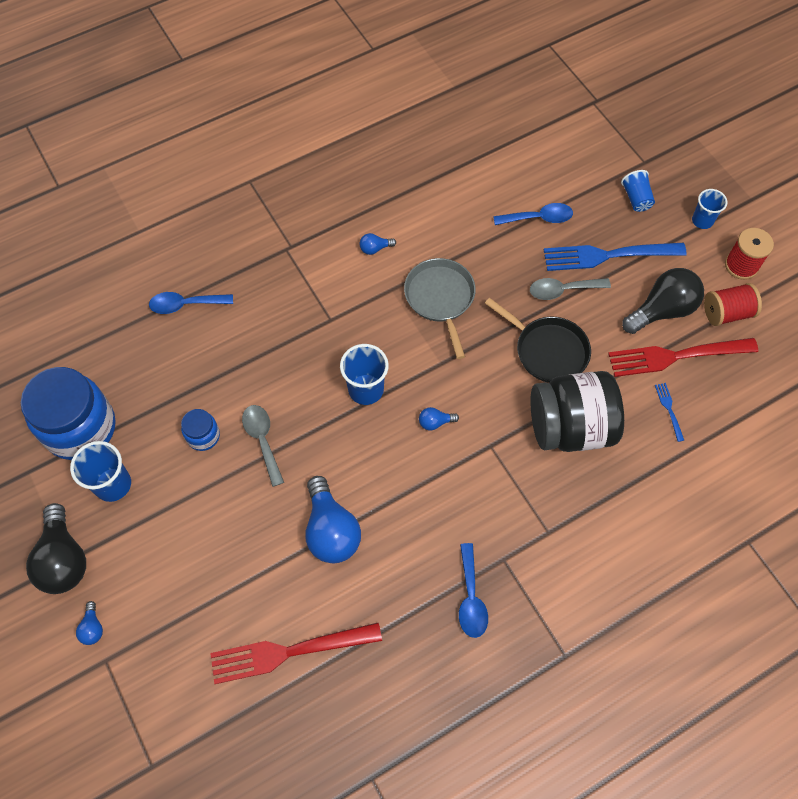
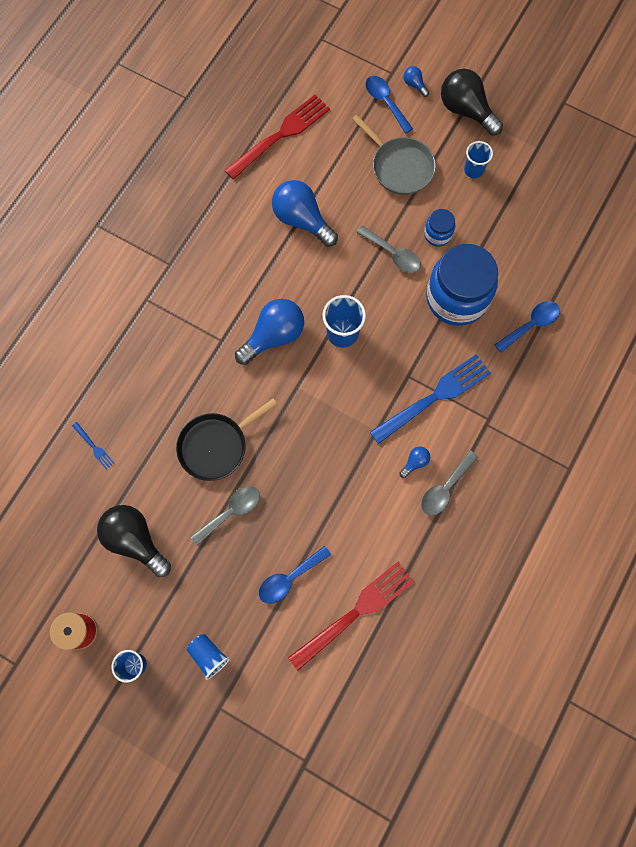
camera: 150 degrees right, 10 degrees up
blue jar [21,367,116,460] -> blue jar moved to [426,244,498,326]
blue cup [70,441,131,502] -> blue cup [464,141,493,178], size x0.67
grey pan [404,258,476,359] -> grey pan moved to [352,115,436,195]
blue light bulb [419,407,459,430] -> blue light bulb [235,298,304,365], size x2.24
blue spoon [459,543,488,638] -> blue spoon moved to [365,76,413,134]
black pan [485,298,591,383] -> black pan turned 45 degrees counterclockwise [176,398,277,481]
black jar [530,371,624,452] -> none
blue fork [544,243,687,271] -> blue fork moved to [370,354,491,444]
red fork [608,338,758,377] -> red fork moved to [288,561,415,671]
black light bulb [622,268,704,334] -> black light bulb turned 105 degrees clockwise [97,505,171,577]
red spool [704,283,762,326] -> none
none -> grey spoon [421,450,479,516]

